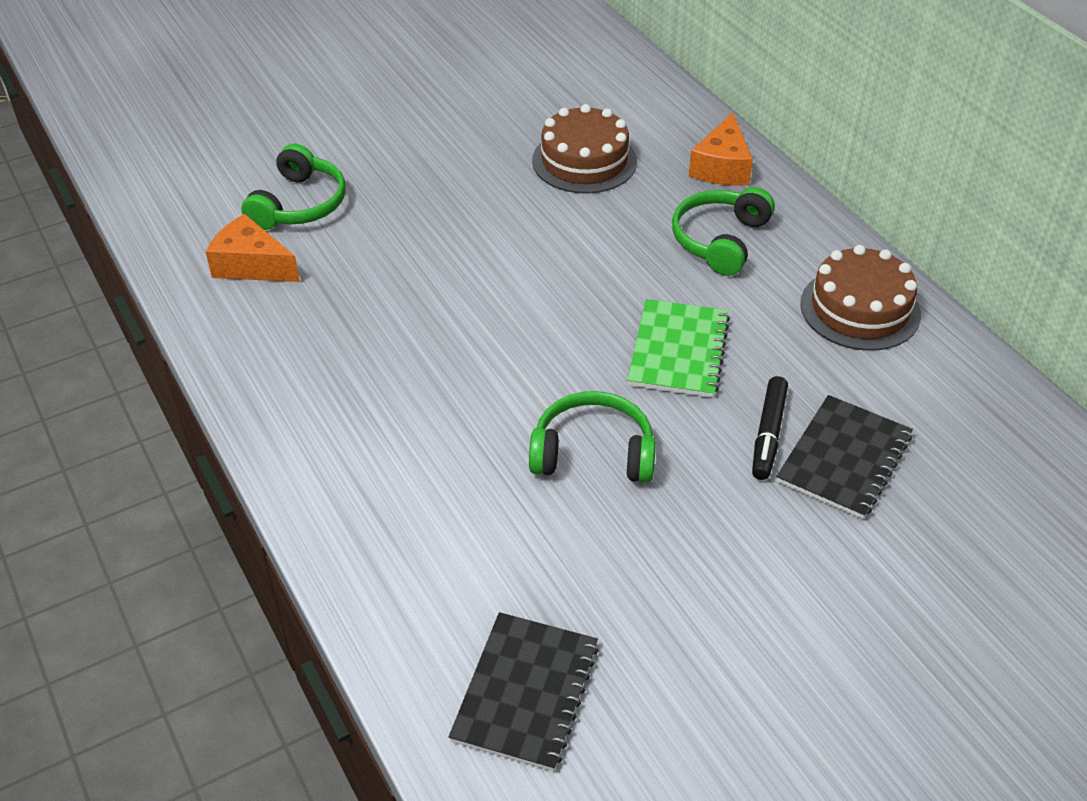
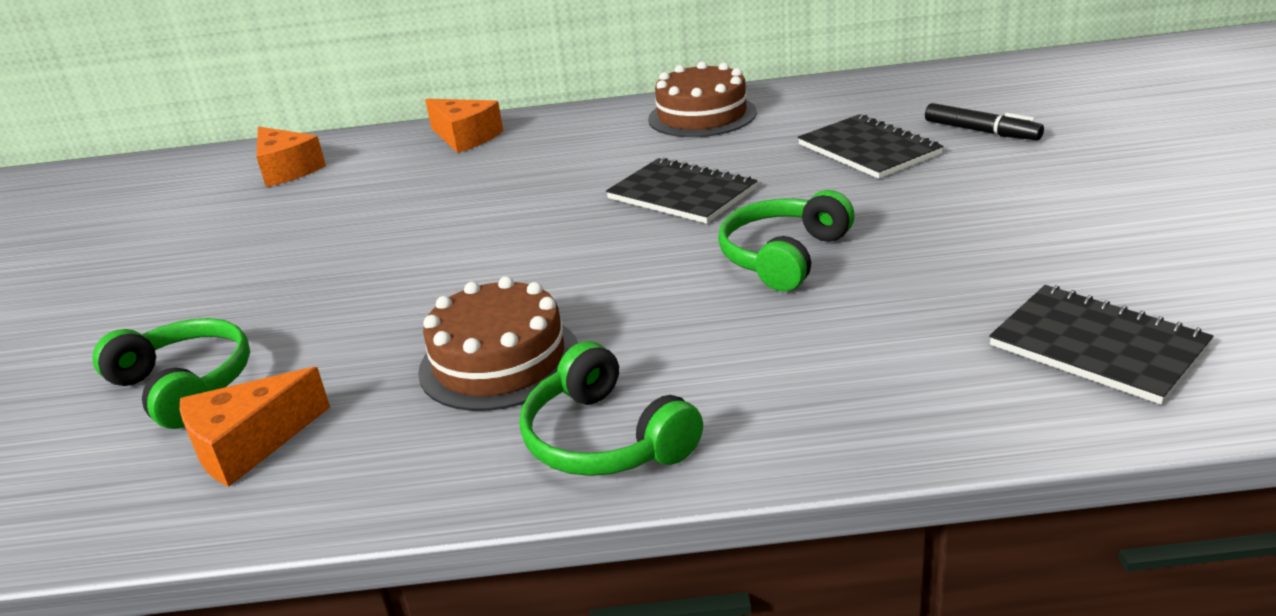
camera: 60 degrees left, 15 degrees down
brown cake [532,104,637,194] -> brown cake moved to [418,276,578,411]
green notebook [627,299,730,398] -> black notebook [606,157,757,224]
green headphones [672,187,775,276] -> green headphones moved to [520,341,703,476]
black marker [752,376,788,480] -> black marker moved to [925,103,1044,140]
none -> orange cheese [256,126,326,187]

